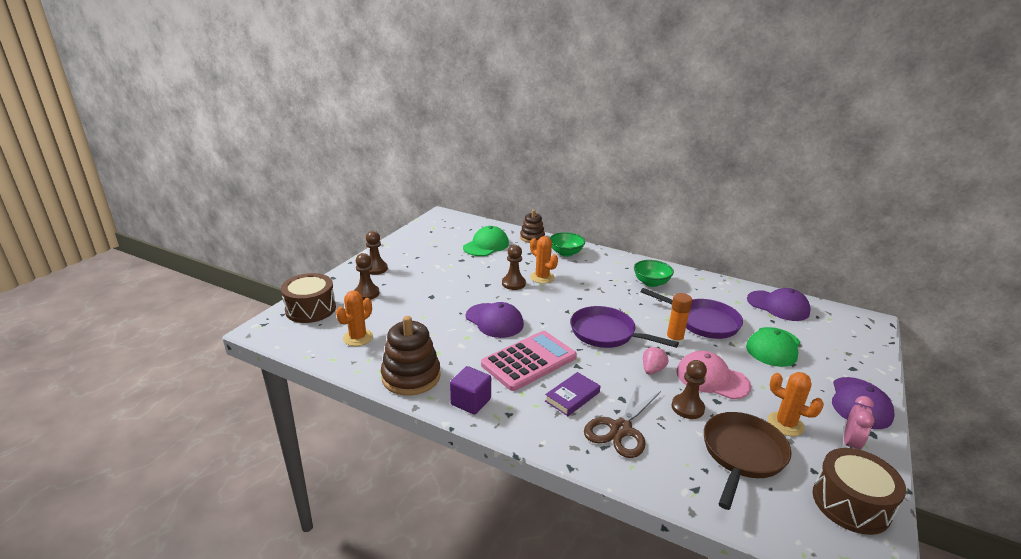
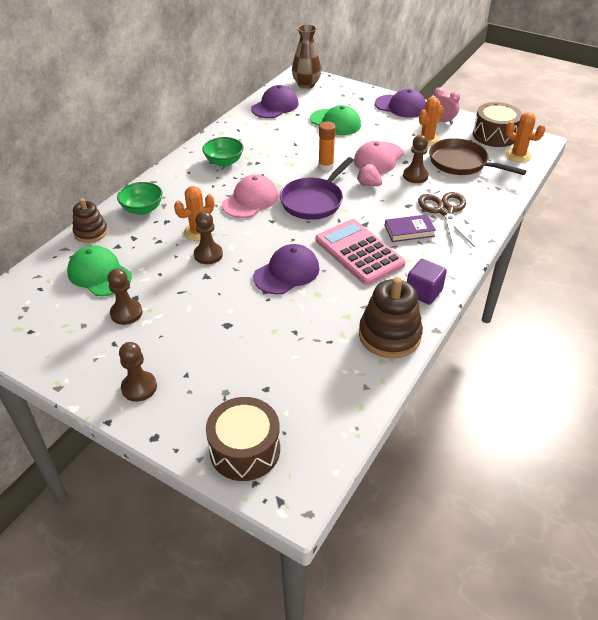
camera: 85 degrees left, 15 degrees up
orange cactus [336,291,373,346] -> orange cactus moved to [506,112,545,162]
brown pawn [354,253,380,300] -> brown pawn moved to [108,269,142,325]
purple book [545,372,601,416] -> purple book turned 60 degrees counterclockwise [385,215,436,242]
brown scissors [584,384,661,458] -> brown scissors turned 135 degrees counterclockwise [418,192,475,248]
purple pan [640,288,743,339] -> none
none -> pink cap [222,174,278,218]
none -> brown vase [292,24,321,89]

